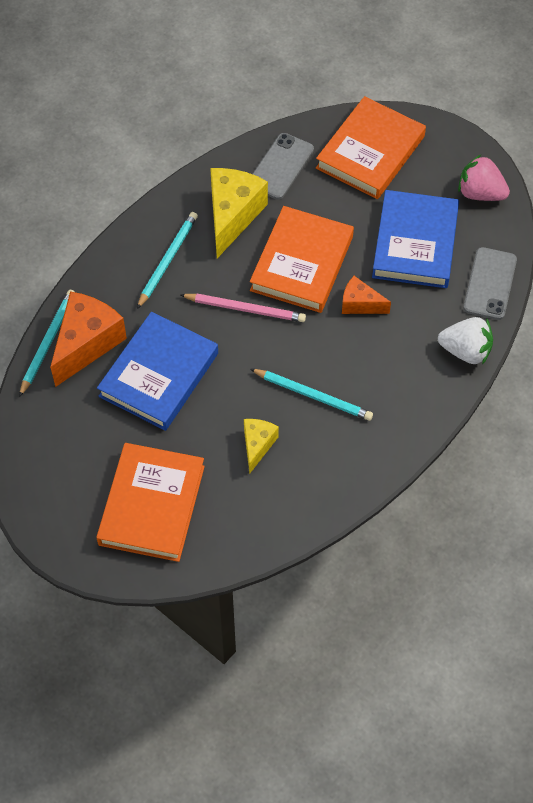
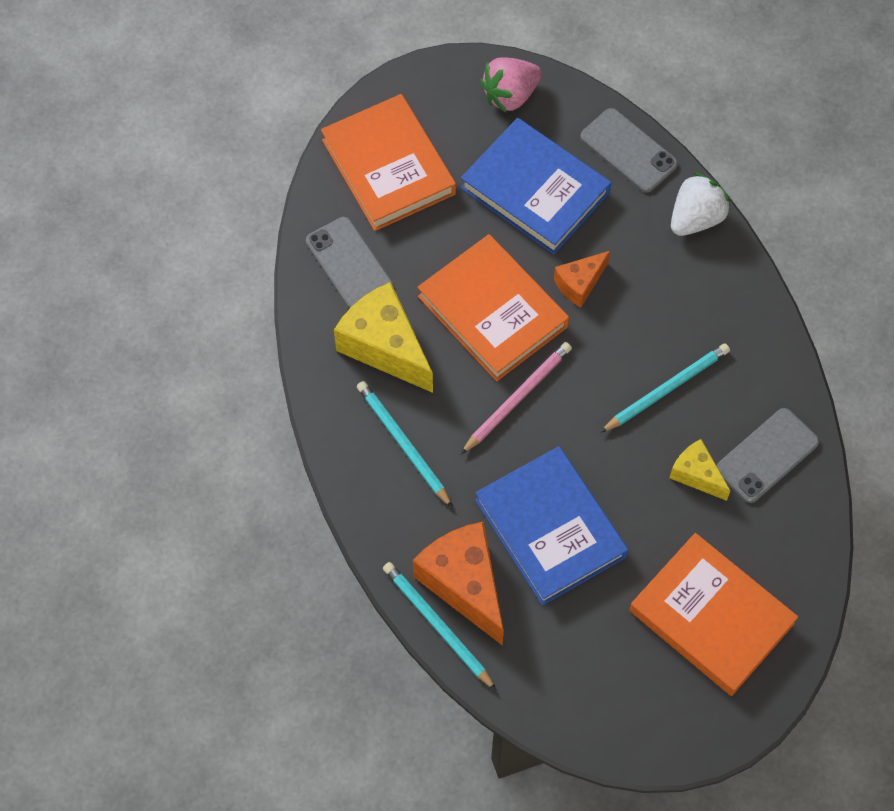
camera: 60 degrees left, 5 degrees up
none -> grey phone [717,408,819,503]

